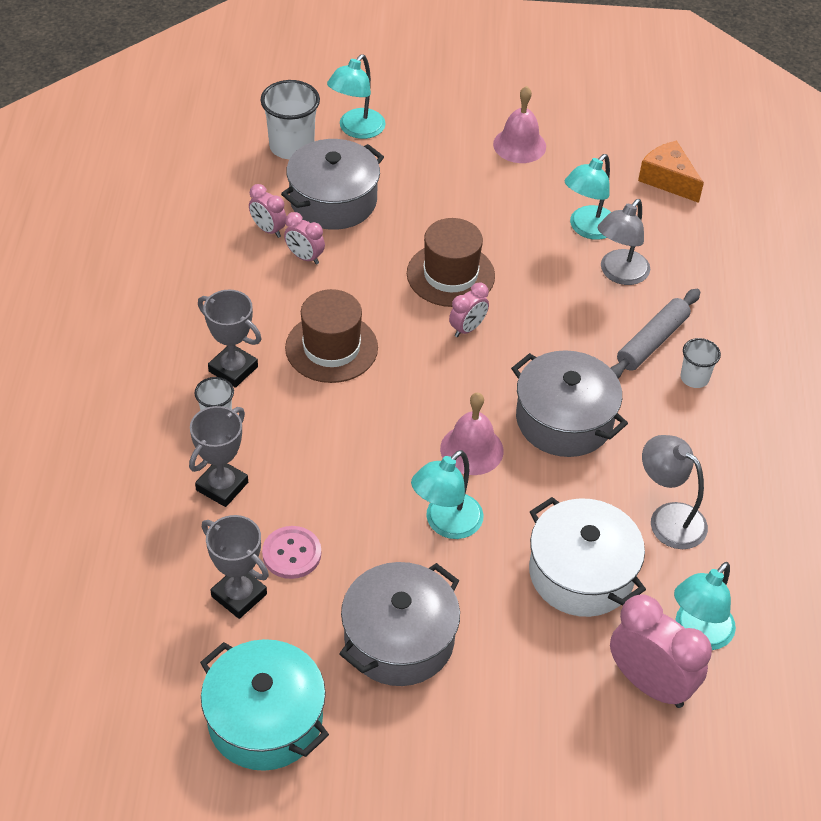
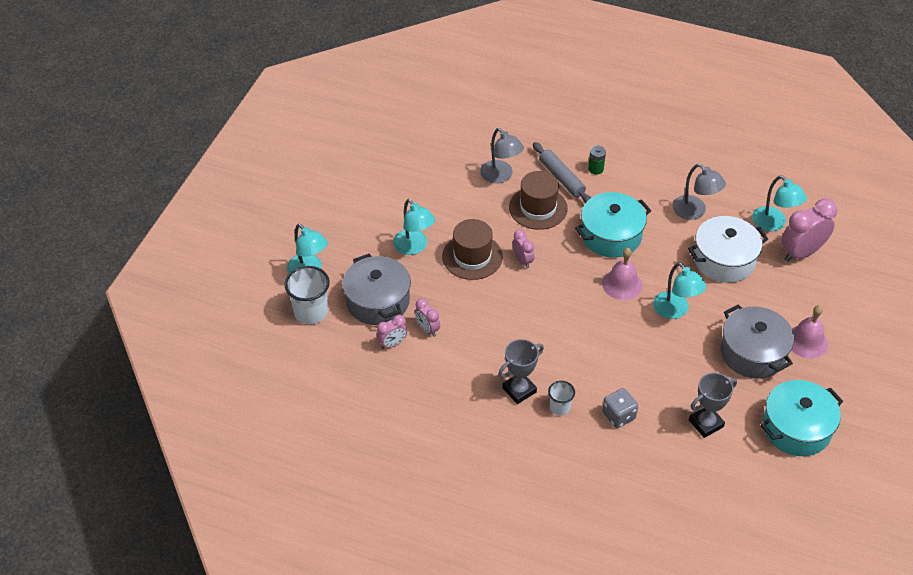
camera: 70 degrees left, 0 degrees up
grey trophy [189,406,248,507] -> grey dice [602,388,638,428]
pink button [262,526,321,579] -> none
pink clock [284,212,325,265] -> pink clock turned 90 degrees clockwise [415,298,440,337]
brown hat [285,289,378,383] -> brown hat moved to [509,171,568,230]
pink bell [493,86,546,163] -> pink bell moved to [791,305,828,358]
grey pot [511,350,628,457] -> turquoise pot [575,192,651,258]
turquoise lamp [565,154,611,240] -> turquoise lamp moved to [393,199,435,255]
orange cheese [638,141,704,203] -> none
grey lamp [642,435,708,549] -> grey lamp turned 105 degrees counterclockwise [672,164,726,220]
white cup [681,338,721,388] -> green battery [588,146,606,175]

